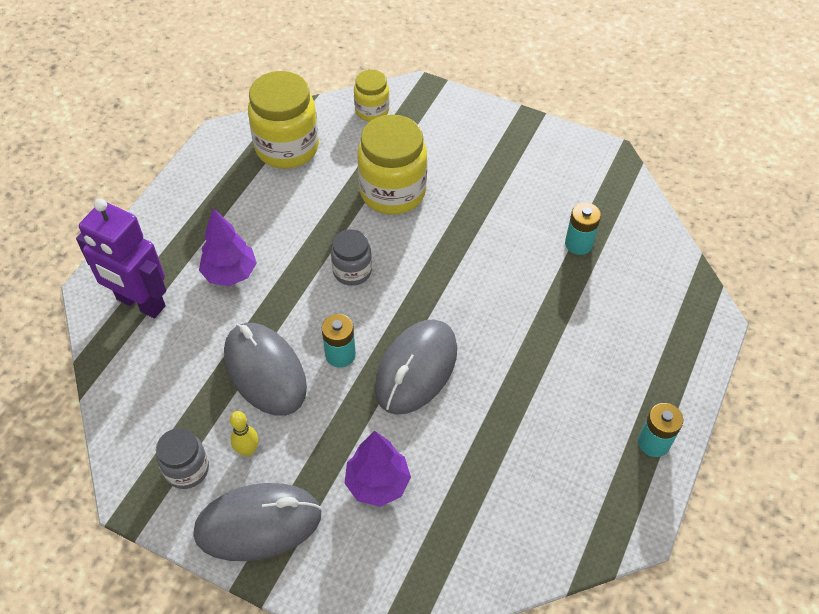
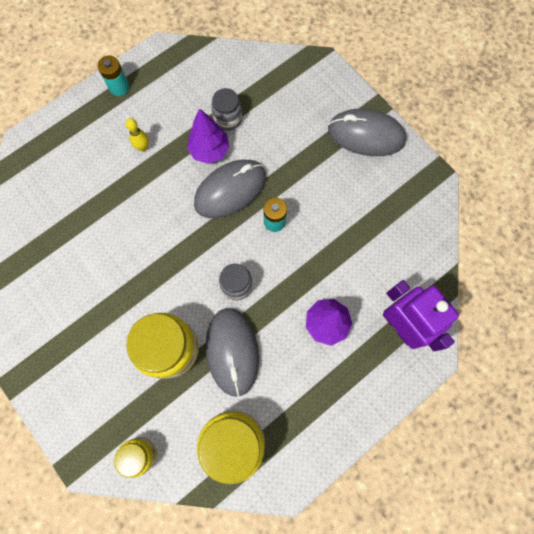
camera: 155 degrees left, 20 degrees up
grey jar [156,428,209,489] -> grey jar moved to [211,88,242,131]
grey mouse [224,323,307,416] -> grey mouse moved to [206,308,259,397]
yellow bowling pin [230,411,259,457] -> yellow bowling pin moved to [126,118,149,151]
purple tree [345,431,411,507] -> purple tree moved to [187,109,229,164]
turquoise battery [565,203,601,255] -> none

